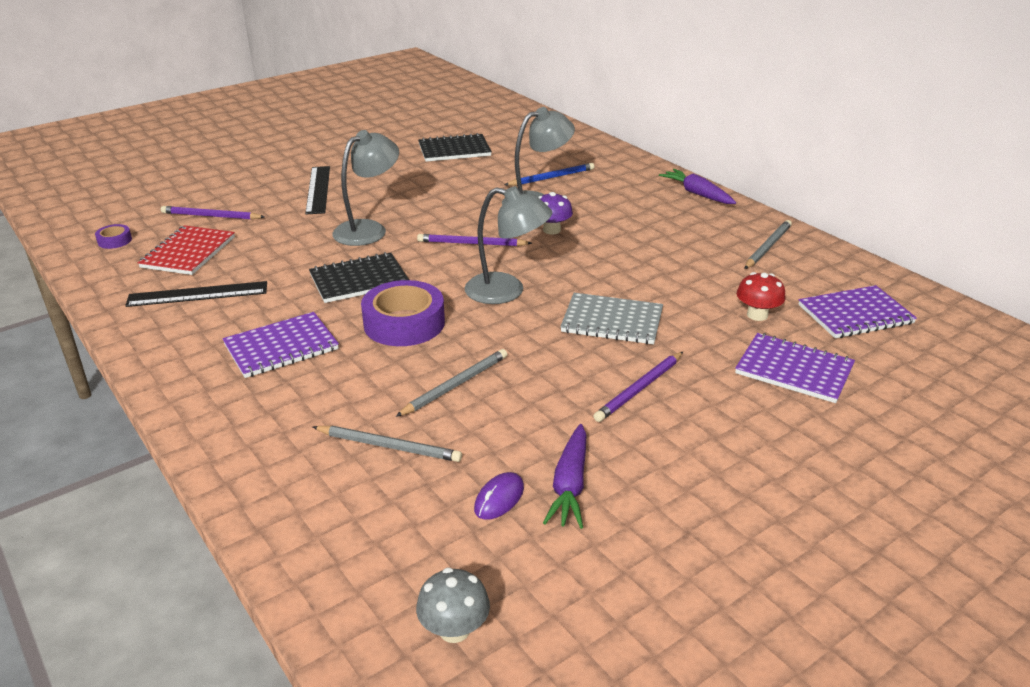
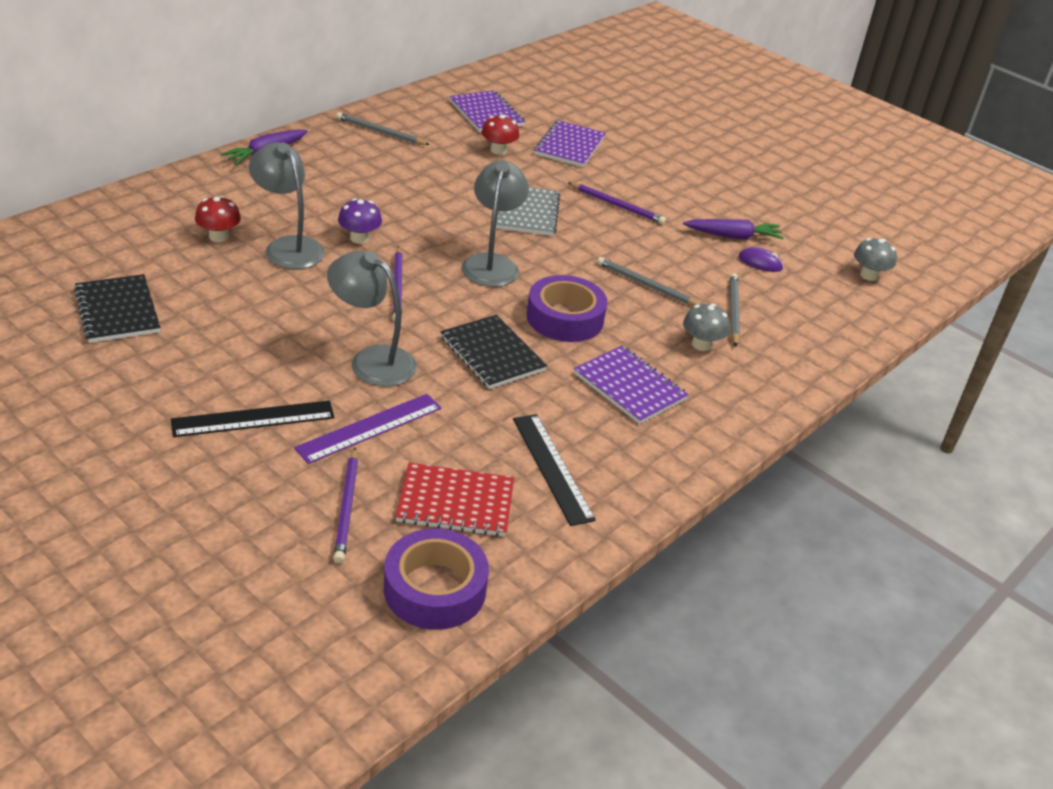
camera: 105 degrees left, 5 degrees up
purple tape [95,224,132,249] -> purple tape [384,529,489,630], size x2.16
blue pencil [505,163,595,186] -> red mushroom [195,196,241,242]
none -> purple ruler [294,394,441,464]
none -> grey mushroom [683,303,730,351]

